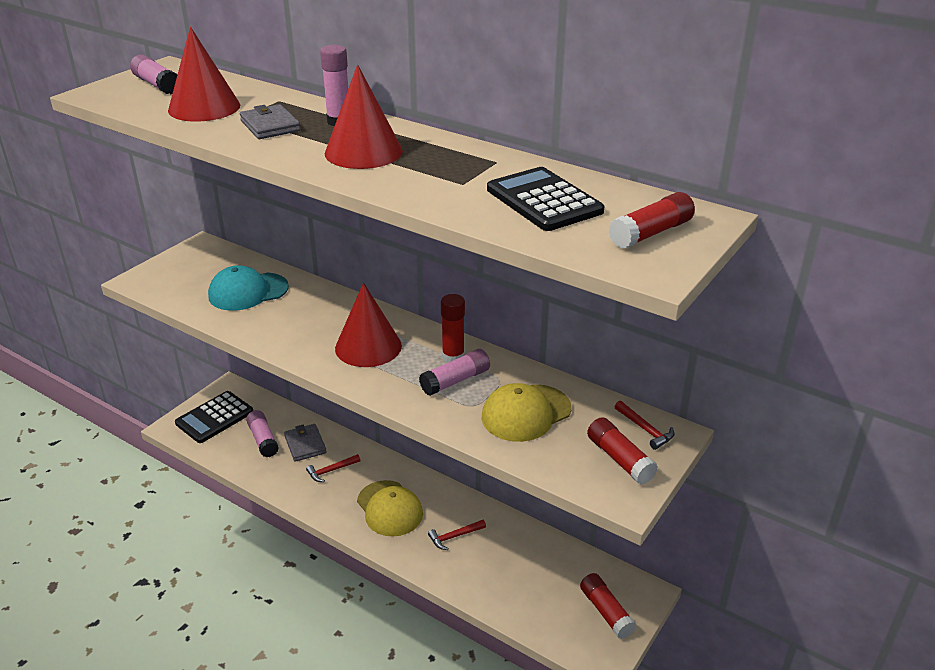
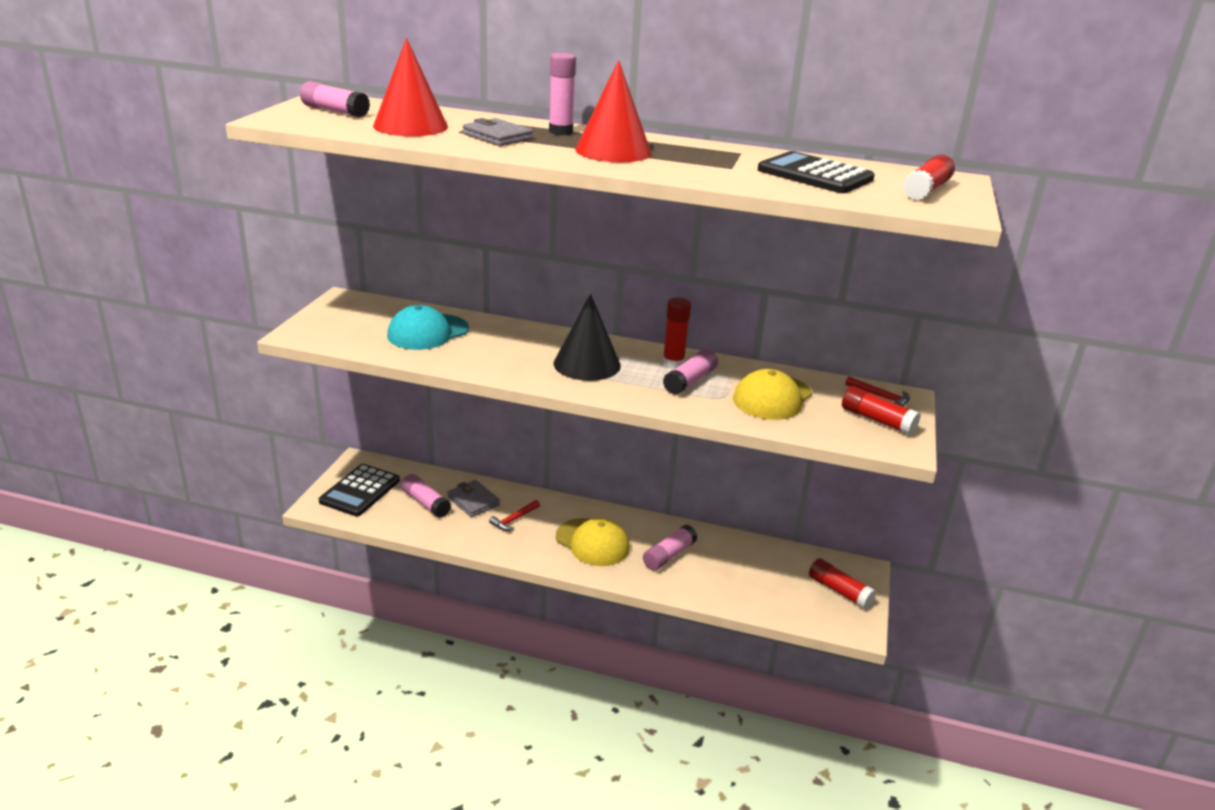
camera: 20 degrees left, 5 degrees down
red cone [335,283,402,367] -> black cone [554,294,621,381]
red hammer [428,520,486,550] -> pink glue stick [643,524,697,570]

